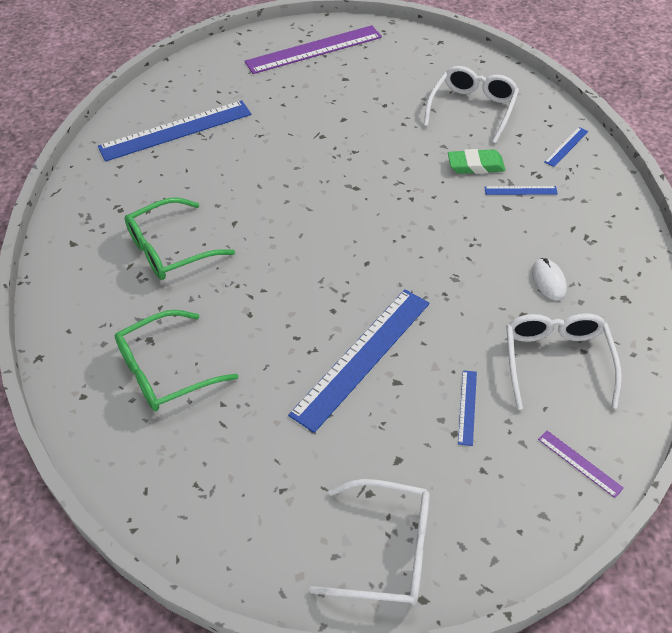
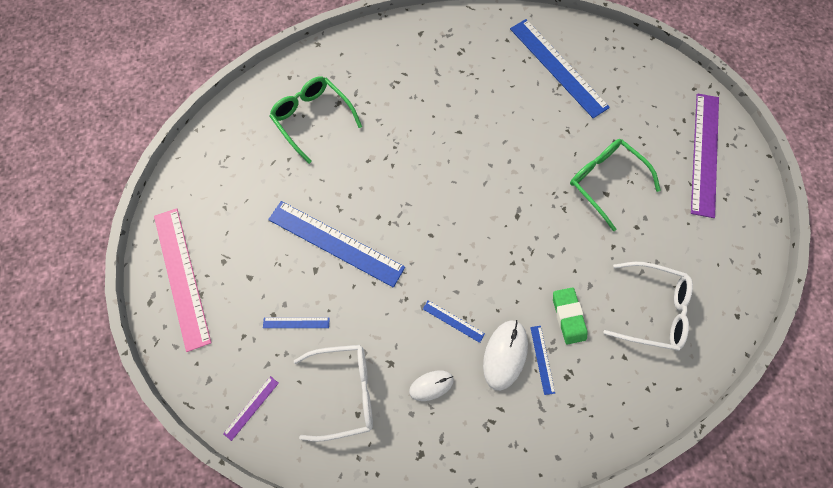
camera: 80 degrees right, 20 degrees up
green glasses [125,197,235,280] -> green glasses moved to [570,139,661,231]
purple ruler [245,25,382,74] -> purple ruler turned 45 degrees clockwise [691,93,719,218]
white glasses [309,479,430,605] -> pink ruler [154,208,211,352]
blue ruler [544,127,588,167] -> blue ruler moved to [423,300,485,343]
none -> white mouse [483,320,528,391]

